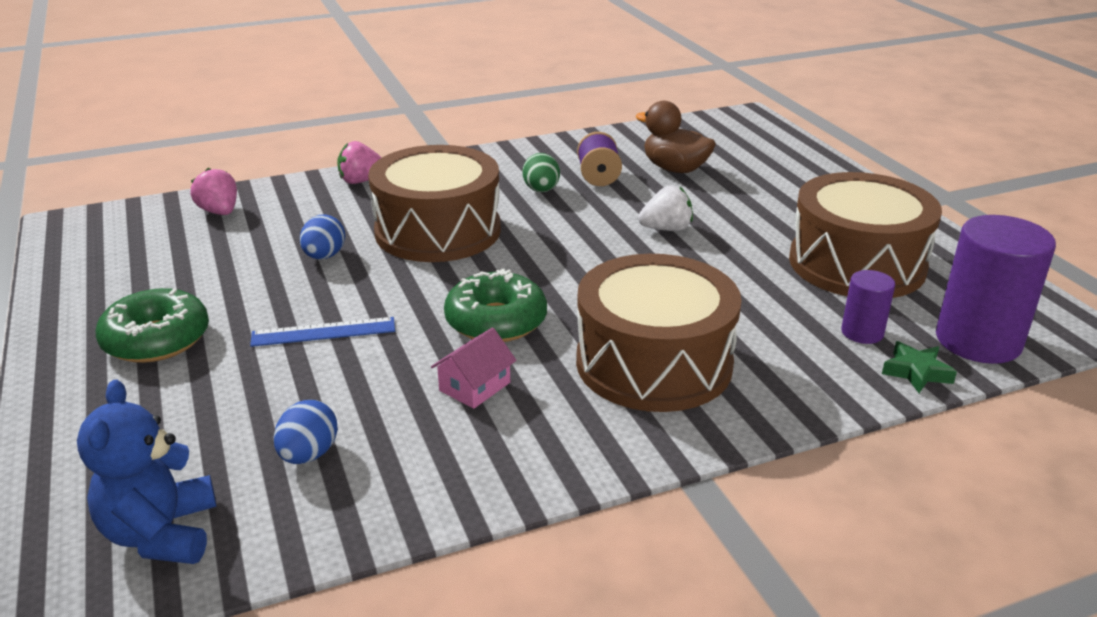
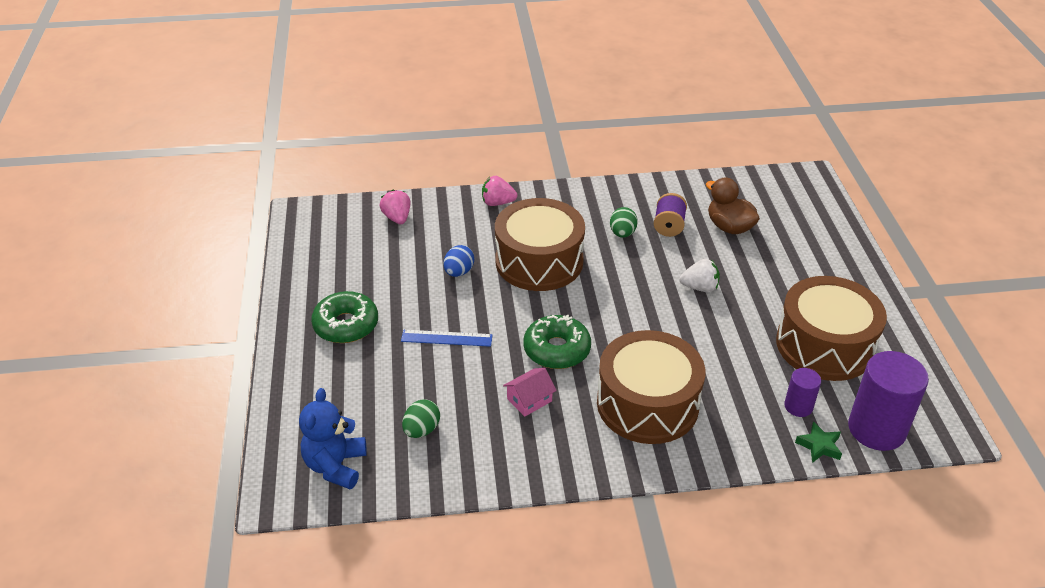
camera: 15 degrees right, 10 degrees up
blue egg [274,400,338,464] -> green egg [402,399,440,438]

